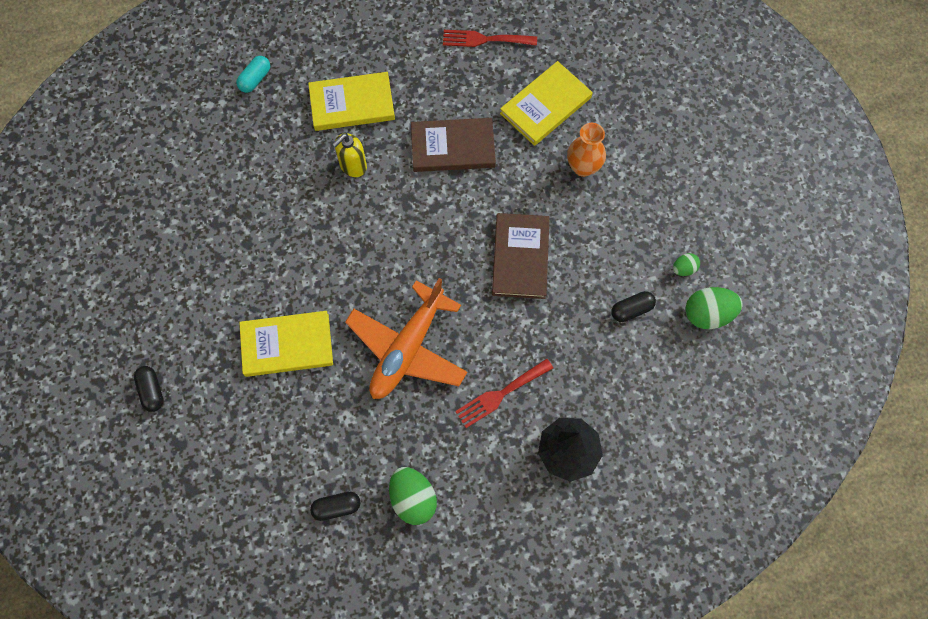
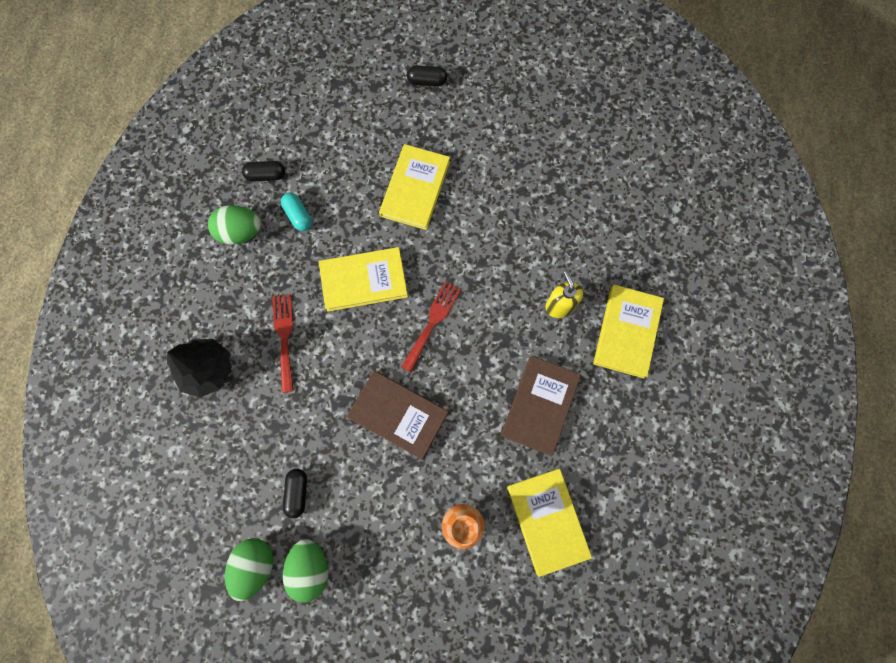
camera: 115 degrees right, 5 degrees up
turquoise capsule [236,56,270,93] -> turquoise capsule moved to [281,193,312,231]
black capsule [310,492,360,521] -> black capsule turned 75 degrees clockwise [242,161,285,182]
orange plane [345,278,467,399] -> yellow book [319,247,408,312]
red fork [443,30,537,47] -> red fork moved to [401,281,461,372]
green egg [673,253,700,276] -> green egg [283,539,328,603], size x1.87

